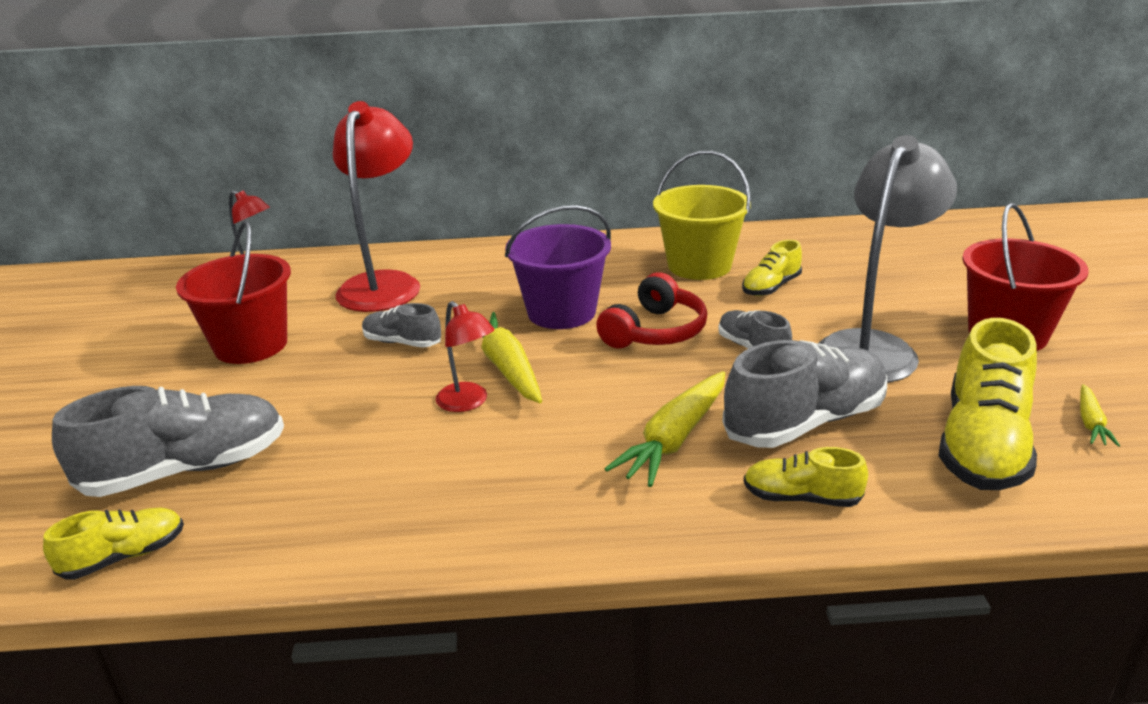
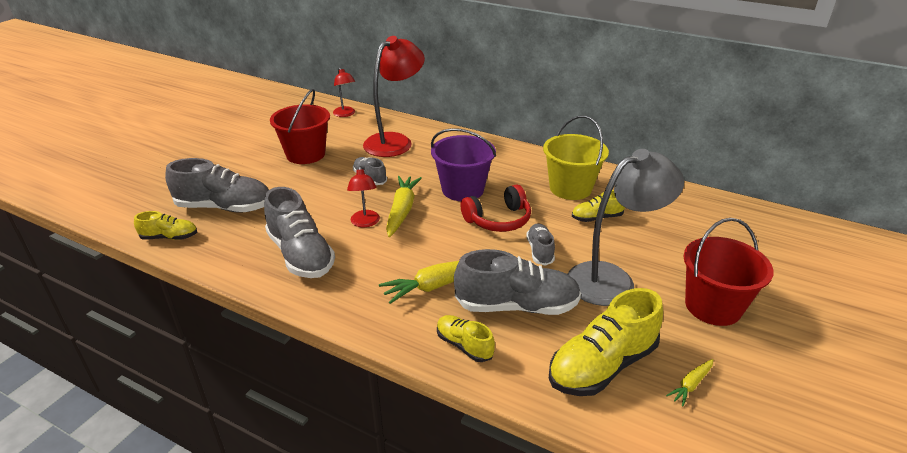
camera: 30 degrees right, 5 degrees up
none -> grey shoe [264,187,335,278]

